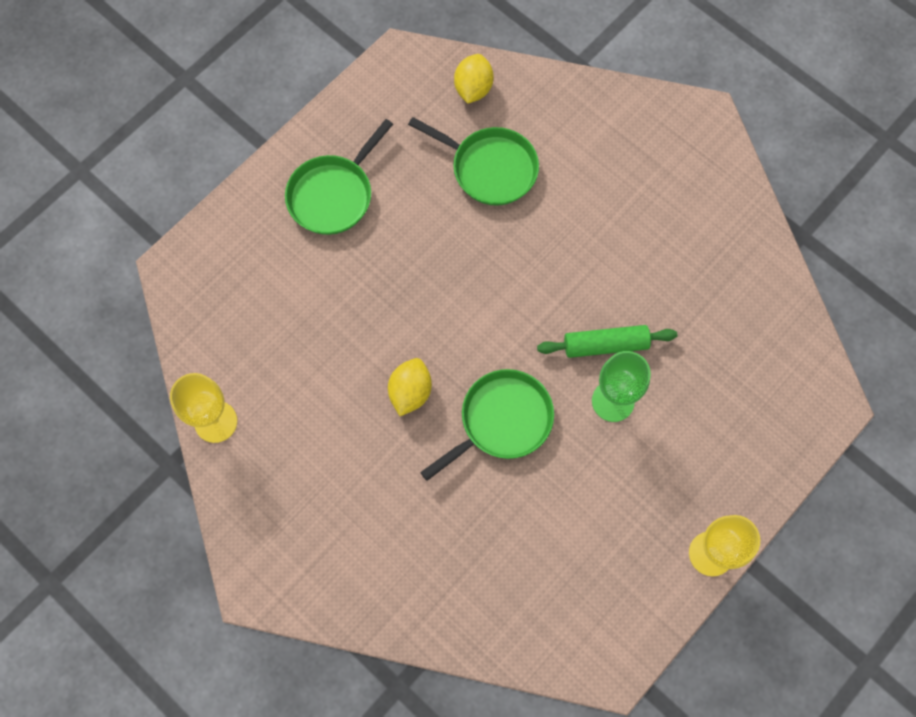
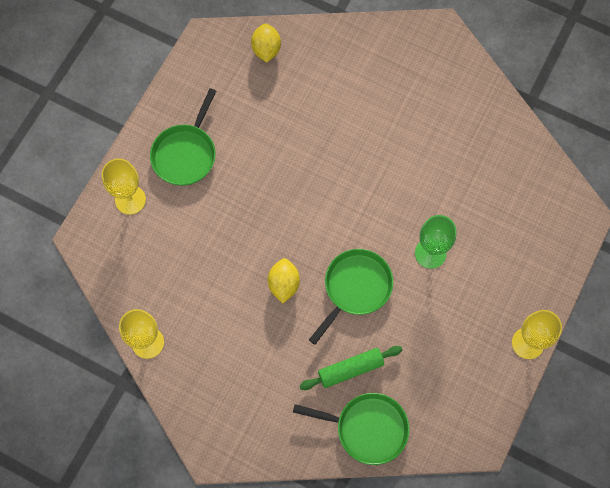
camera: 15 degrees left, 0 degrees up
green pan [408,117,539,206] -> green pan moved to [293,393,410,465]
green rolling pin [537,325,677,358] -> green rolling pin moved to [299,346,402,390]
none -> yellow goblet [102,158,146,215]

